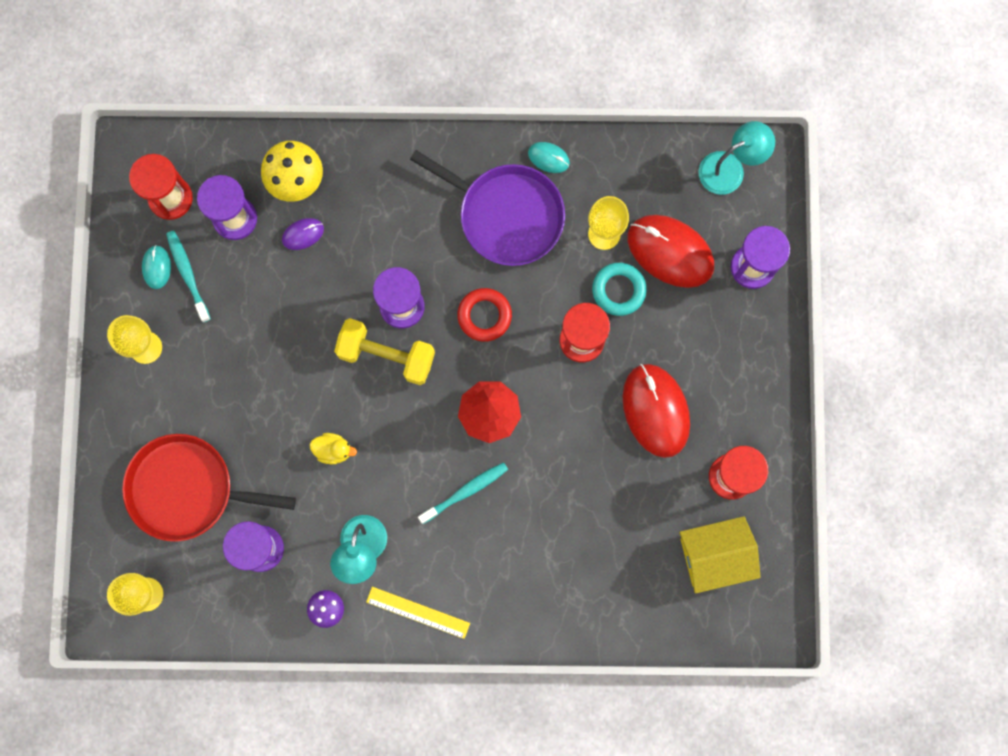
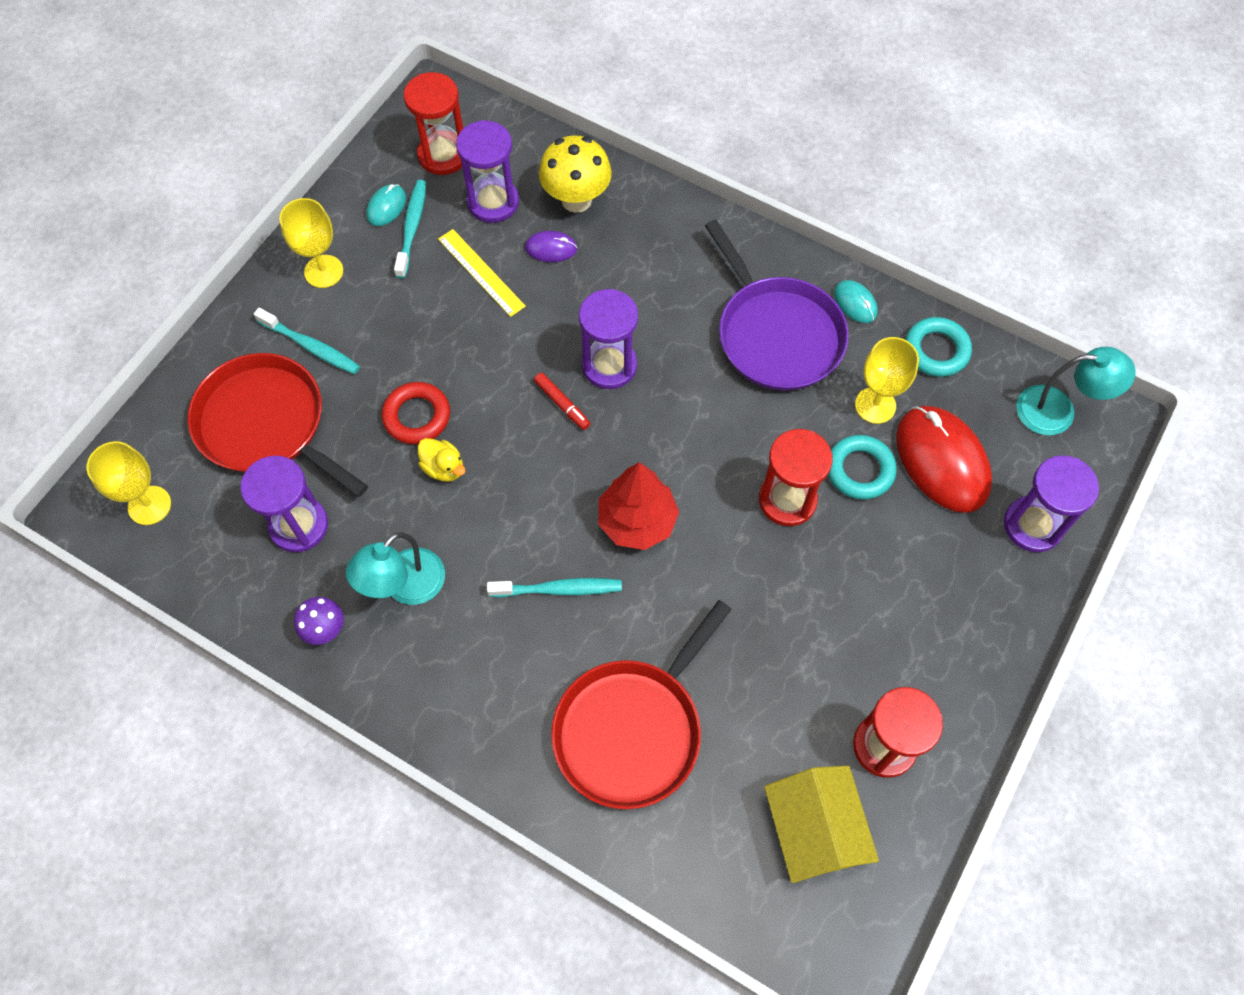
camera: 30 degrees right, 15 degrees down
yellow dumbbell [334,318,435,385] -> red marker [534,373,590,430]
yellow ruler [366,587,470,639] -> yellow ruler moved to [438,229,526,317]
red ring [457,288,512,342] -> red ring moved to [382,382,450,444]
red mouse [623,364,690,458] -> none
yellow house [679,516,761,594] -> yellow house turned 60 degrees clockwise [764,766,879,883]
none -> turquoise toothbrush [254,308,360,374]
none -> red pan [551,600,732,809]
none -> turquoise ring [905,317,972,377]

